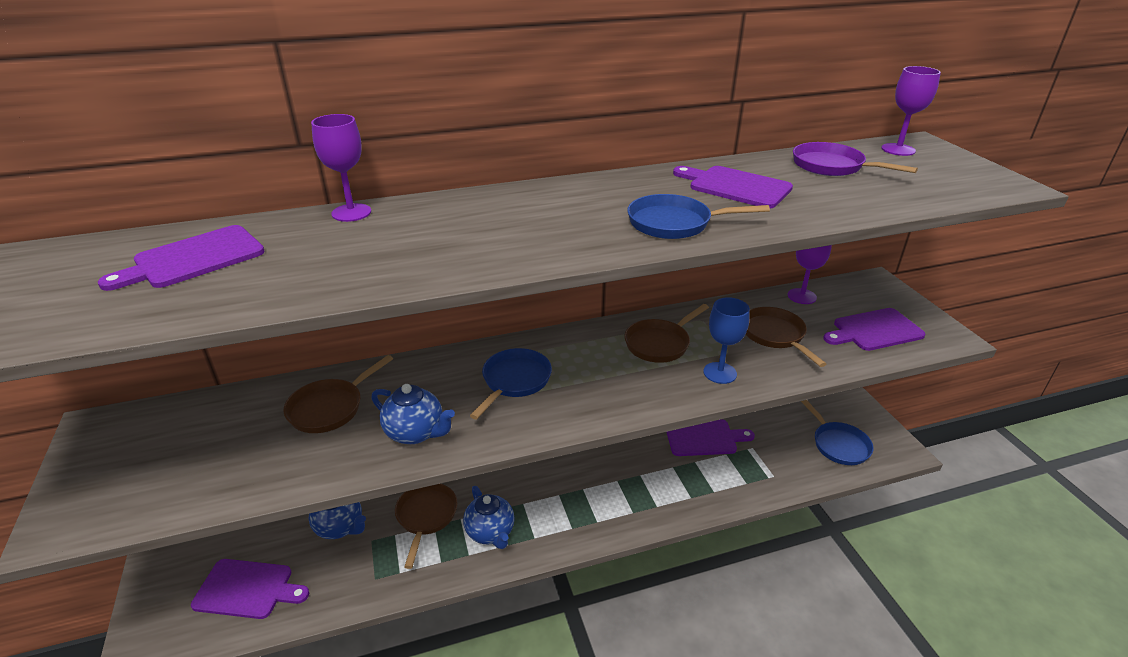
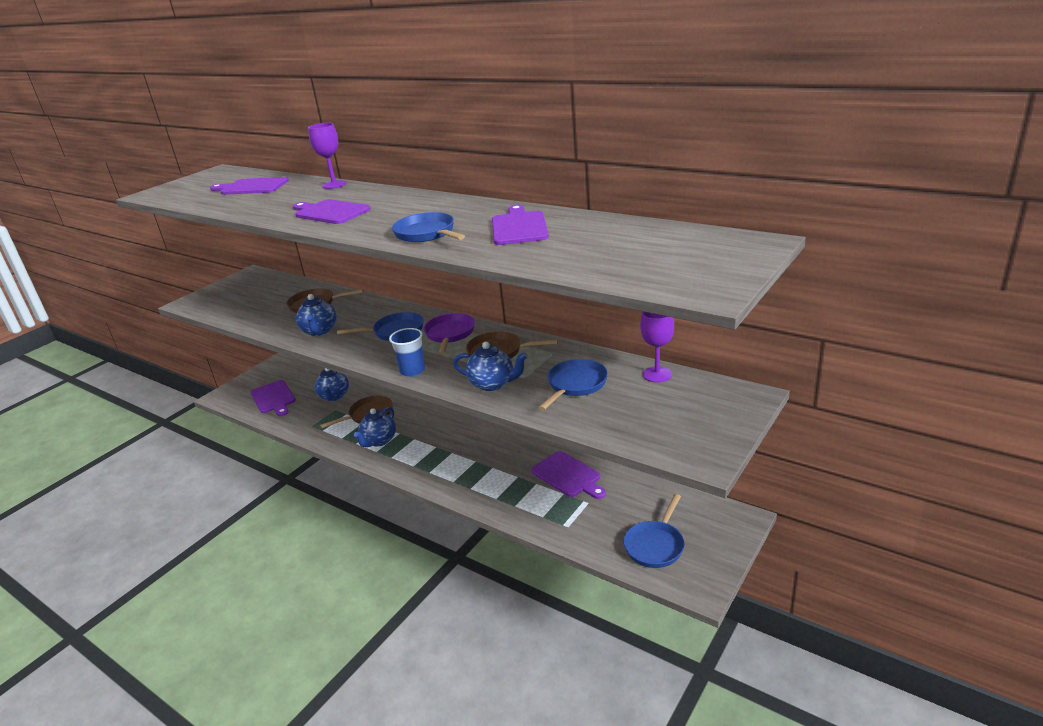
camera: 55 degrees right, 5 degrees down
blue goblet [703,297,750,384] -> blue teapot [453,342,528,391]
brown pan [746,307,826,367] -> blue pan [538,359,608,410]
purple pan [793,142,918,176] -> purple pan moved to [423,313,475,355]
purple cutting board [823,308,926,351] -> purple cutting board moved to [293,199,371,224]
purple goblet [881,66,941,156] -> none
none -> blue cup [389,328,425,377]

